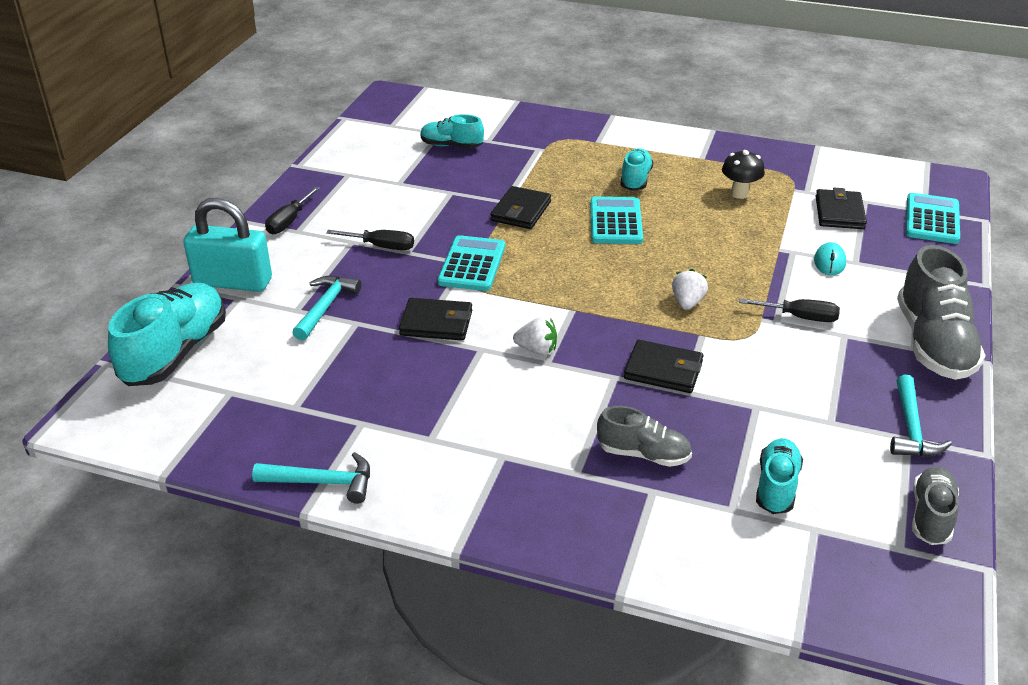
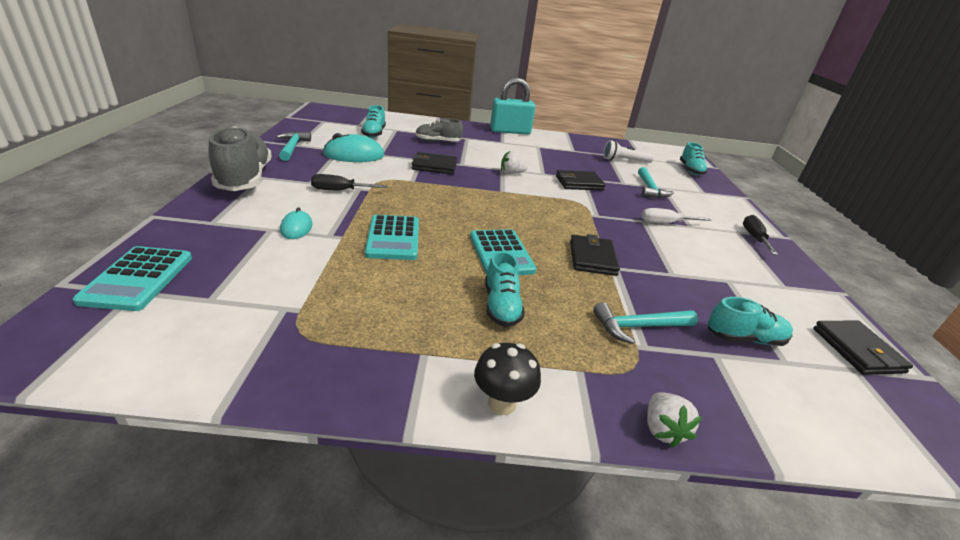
camera: 160 degrees right, 5 degrees down
turquoise shoe [108,283,226,386] -> turquoise shoe [680,142,708,175], size x0.57
turquoise padlock [183,198,272,292] -> turquoise padlock moved to [490,78,535,134]
turquoise hammer [252,452,370,504] -> turquoise hammer moved to [593,302,698,344]
black screwdriver [326,230,414,250] -> white screwdriver [642,208,712,223]
turquoise calculator [437,235,505,291] -> turquoise calculator moved to [365,215,419,260]
white strawberry [672,269,708,310] -> white strawberry moved to [647,392,702,448]
black mushroom [722,150,765,199] -> black mushroom moved to [474,343,541,415]
black wallet [816,188,867,229] -> black wallet moved to [813,321,913,375]
grey shoe [912,466,959,545] -> none
none -> turquoise mouse [323,133,385,162]
none -> white flashlight [603,140,654,163]

